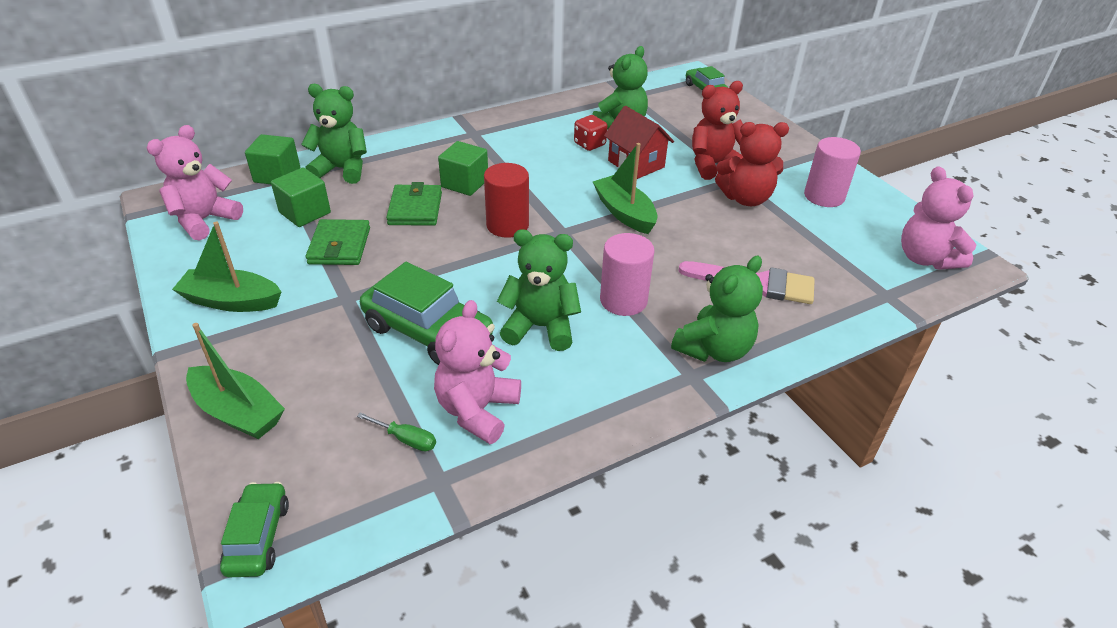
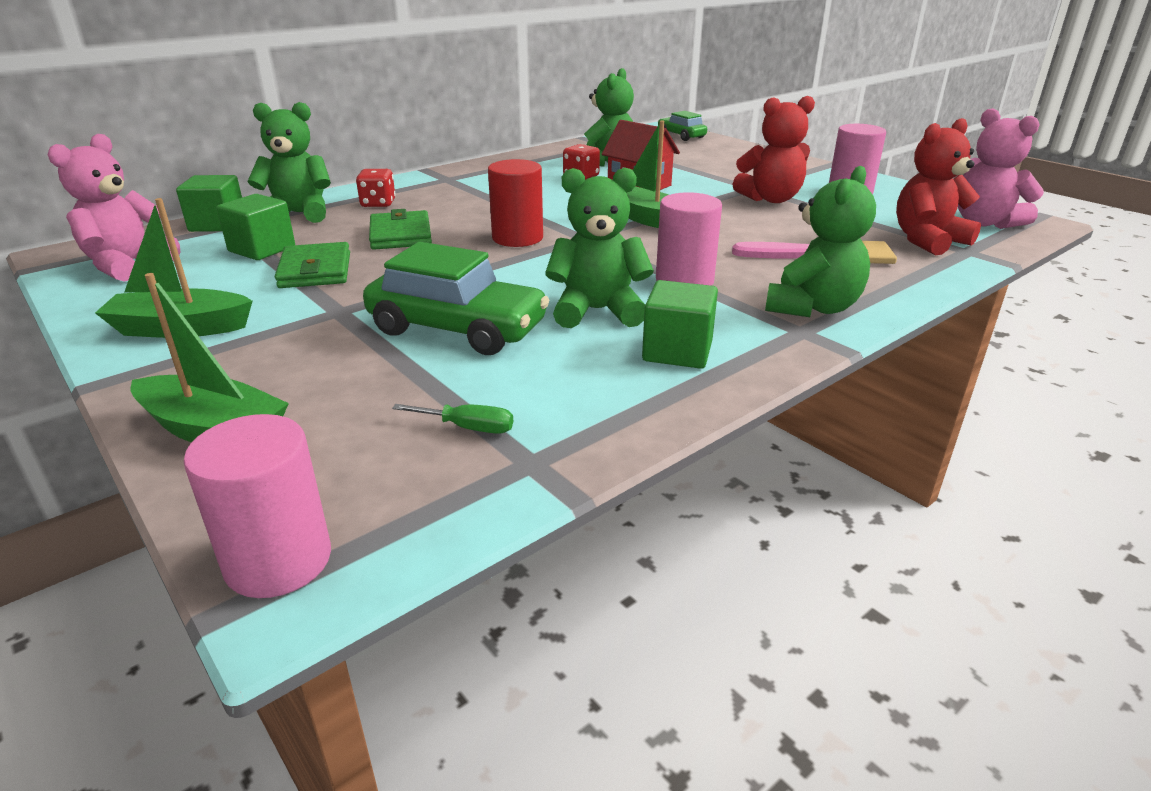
camera: 10 degrees left, 10 degrees down
green car [220,482,289,577] -> pink cylinder [184,414,331,598]
pink teddy bear [434,300,521,444] -> none
green cube [438,141,488,196] -> green cube moved to [642,280,718,369]
red teddy bear [692,81,744,180] -> red teddy bear moved to [896,118,981,255]
none -> red dice [356,169,396,207]

